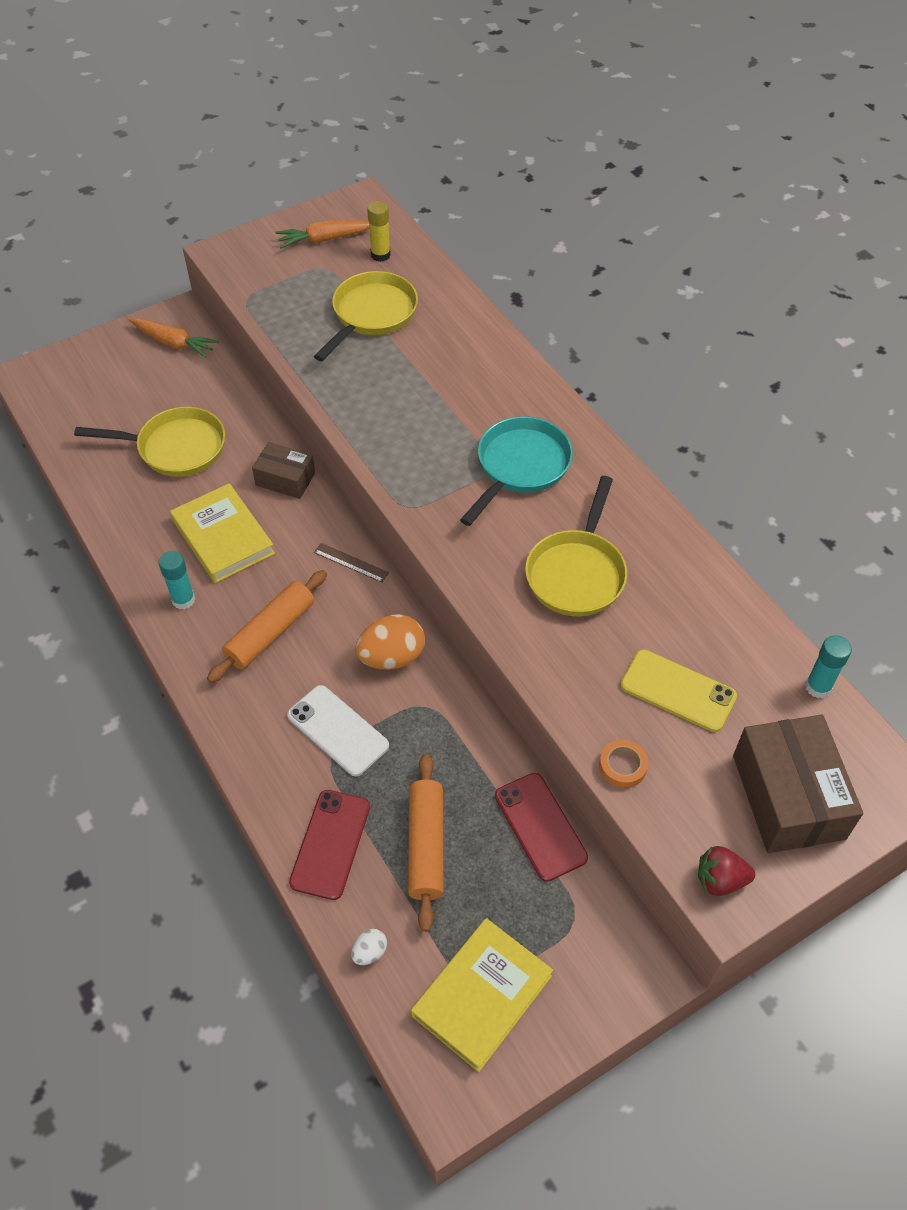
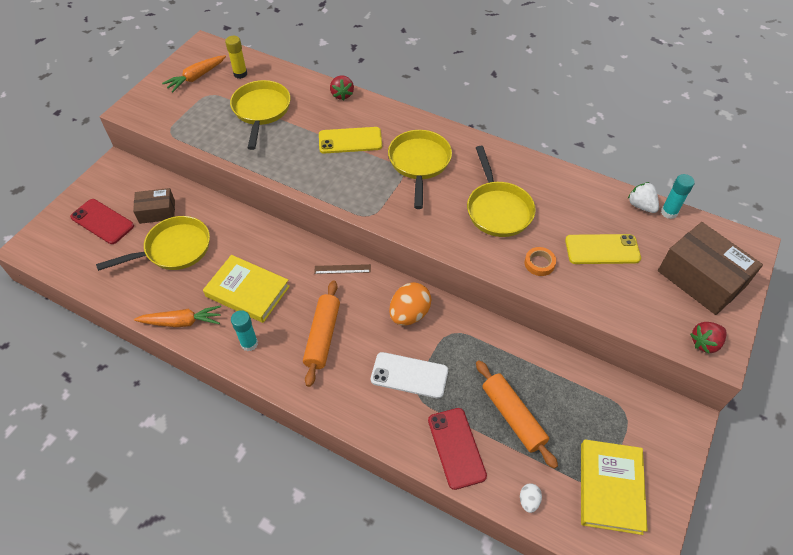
camera: 30 degrees left, 0 degrees up
orange carrot [129,318,219,358] -> orange carrot moved to [134,305,221,327]
brown box [252,442,315,499] -> brown box moved to [133,188,175,224]
turquoise pan [460,416,573,526] -> yellow pan [388,130,452,209]
red phone [495,773,588,882] -> red phone moved to [70,199,134,244]
orange tape [599,740,648,788] -> orange tape moved to [525,247,556,276]
none -> yellow phone [319,127,382,154]
none -> red strawberry [330,75,354,101]
none -> white strawberry [628,182,659,213]

